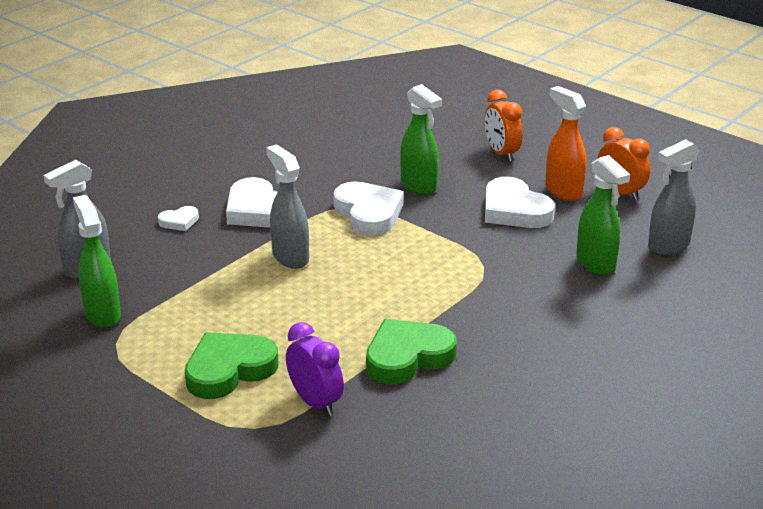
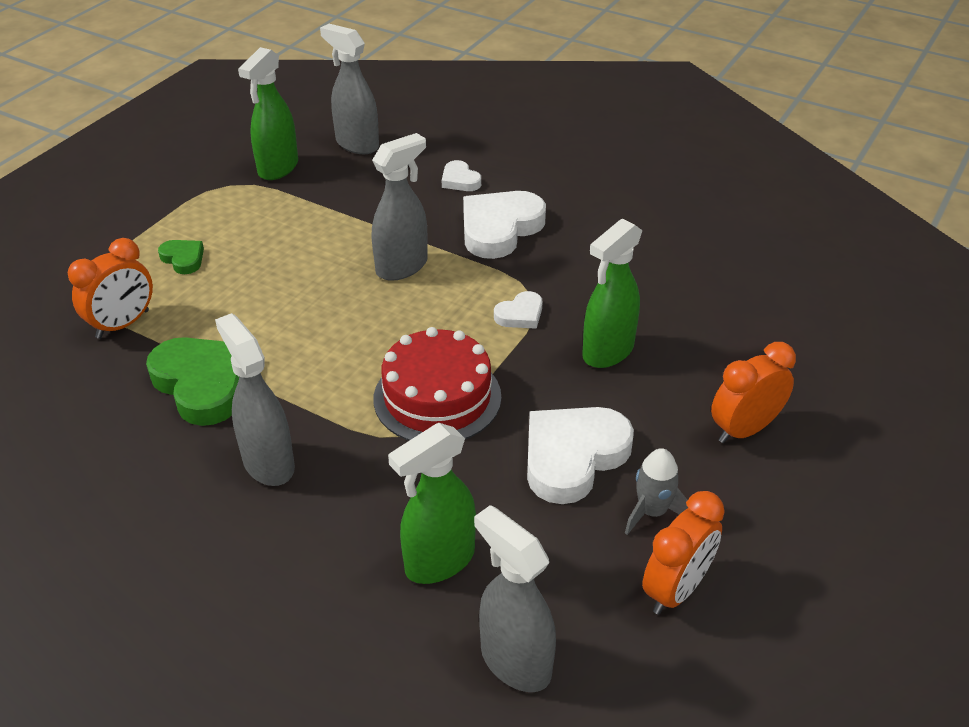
camera: 80 degrees right, 10 degrees up
green spray bottle [73,195,121,328] -> green spray bottle turned 150 degrees clockwise [238,47,298,180]
green heart [185,332,278,399] -> green heart [158,240,204,274], size x0.50
purple clock [286,322,344,416] -> orange clock [68,238,153,339]
white heart [333,182,404,236] -> white heart [494,291,543,329], size x0.50
orange spray bottle [545,86,587,201] -> grey rocket [625,448,689,535]
none -> grey spray bottle [215,313,295,486]
none -> red cake [373,327,501,441]

